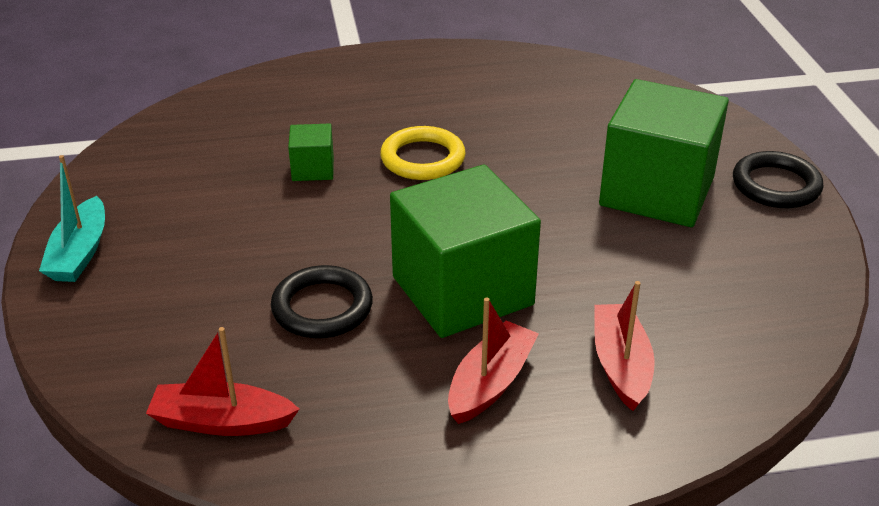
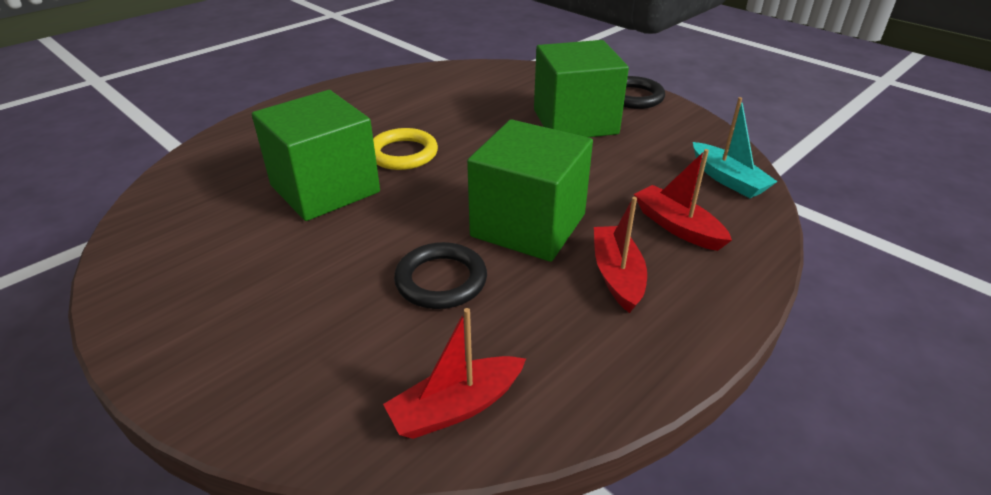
camera: 35 degrees left, 0 degrees up
turquoise boat [39,155,105,282] -> turquoise boat moved to [693,97,778,198]
green cube [288,124,334,181] -> green cube [252,90,380,221], size x2.25

